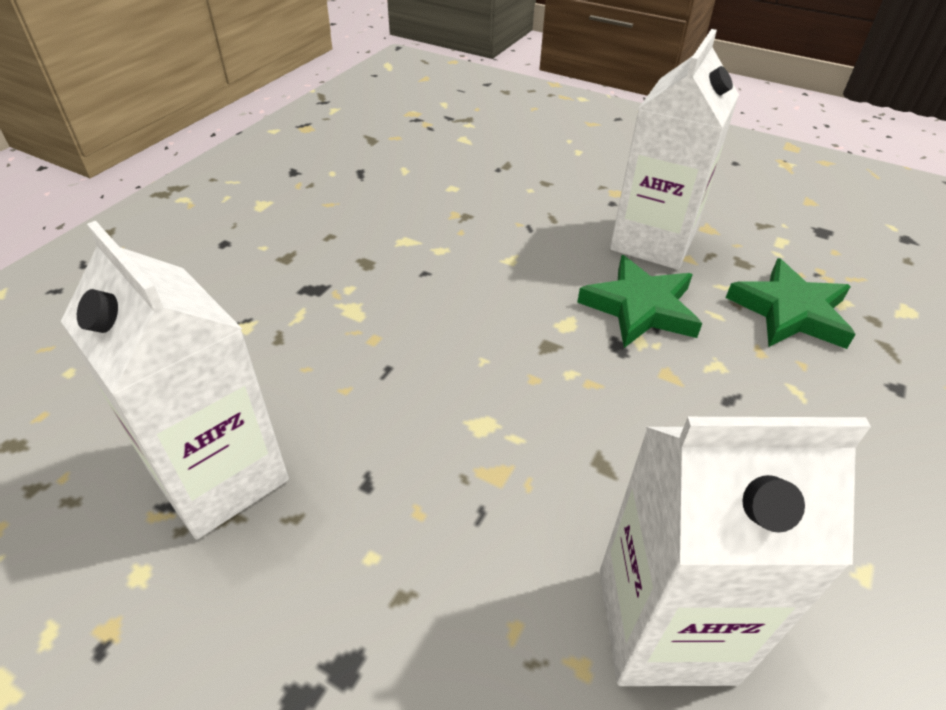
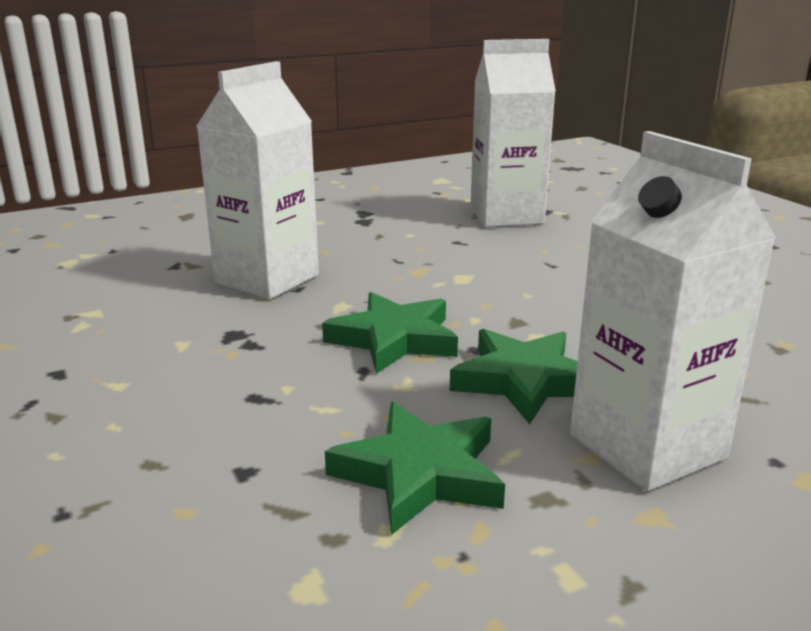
camera: 125 degrees right, 20 degrees down
none -> green star [322,292,458,374]

